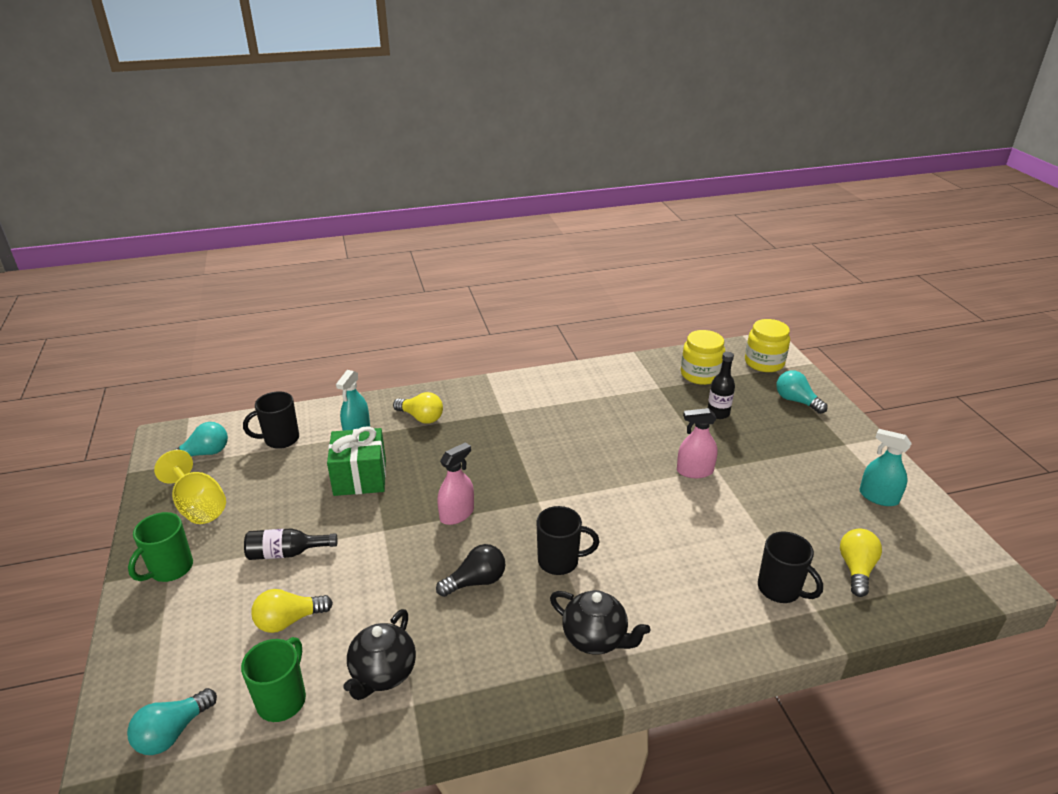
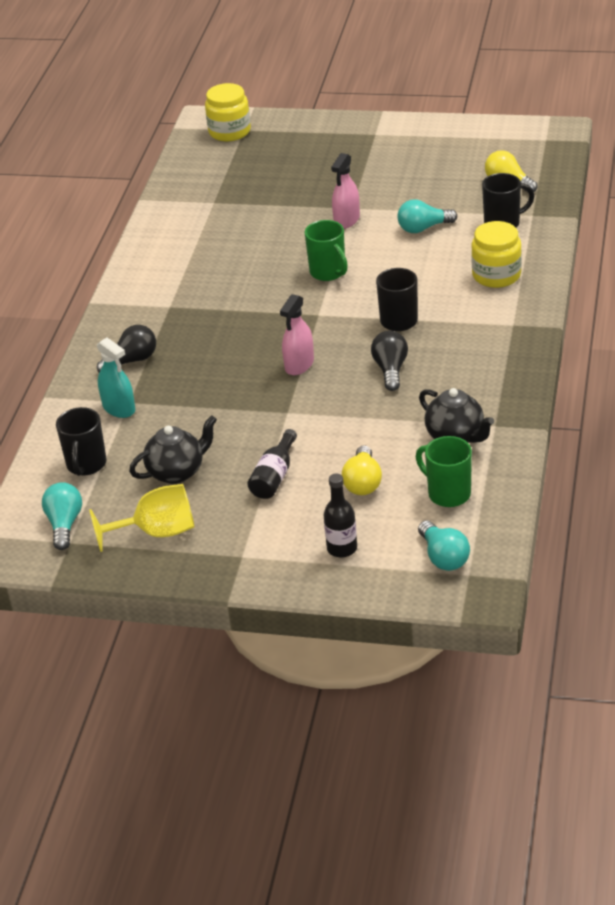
camera: 60 degrees left, 5 degrees up
green mug [128,512,193,582] -> green mug moved to [305,220,348,281]
green gift [327,426,386,496] -> none
yellow light bulb [393,392,443,424] -> black light bulb [97,325,156,372]
pink spray bottle [437,442,474,525] -> pink spray bottle turned 135 degrees counterclockwise [280,294,314,375]
black teapot [550,590,650,655] -> black teapot moved to [129,415,217,484]
yellow jar [681,330,725,385] -> yellow jar moved to [471,221,522,288]
black bottle [708,352,735,419] -> black bottle moved to [324,473,357,557]
turquoise light bulb [776,370,828,414] -> turquoise light bulb moved to [397,199,457,233]
turquoise spray bottle [859,429,912,506] -> none

